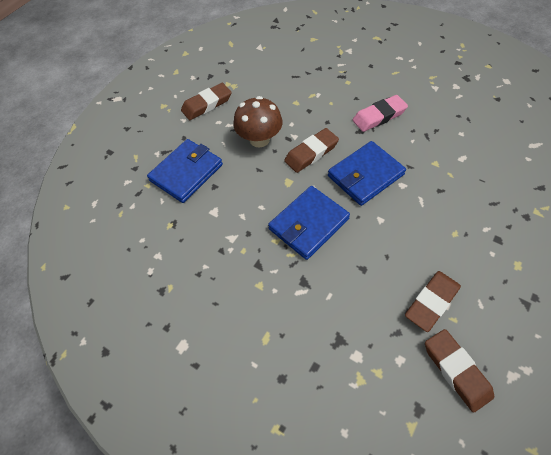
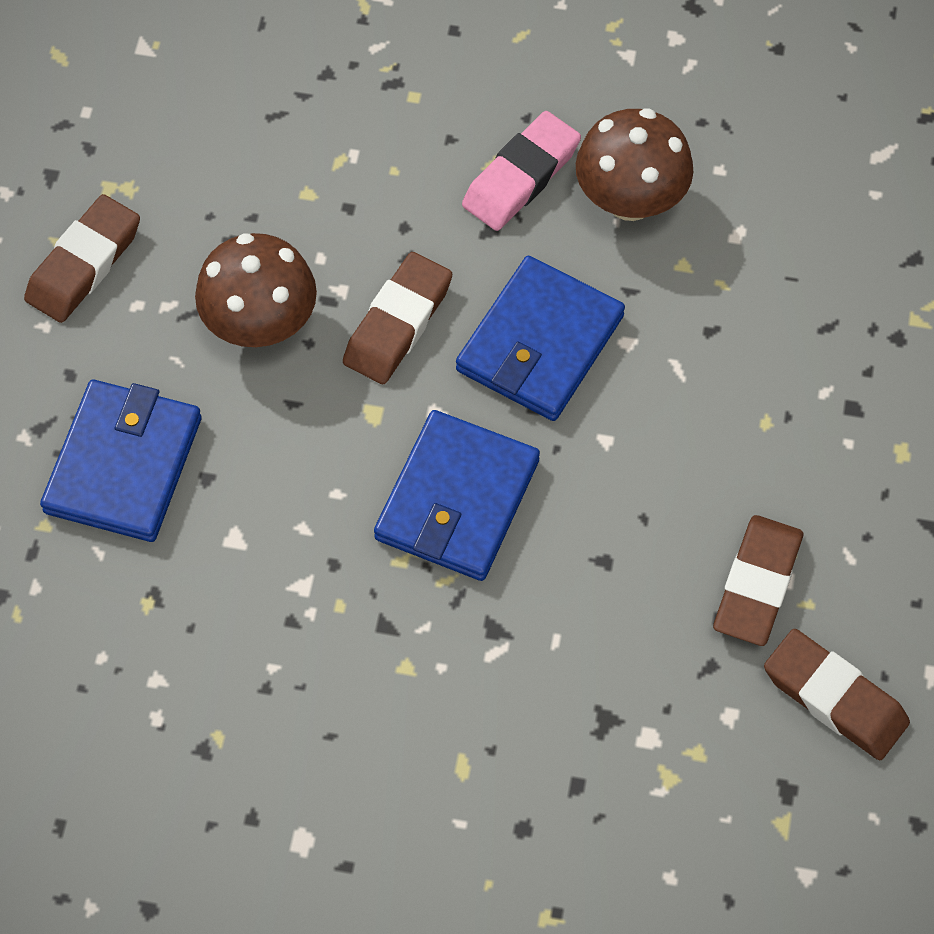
camera: 25 degrees left, 5 degrees up
none -> brown mushroom [576,109,693,221]

